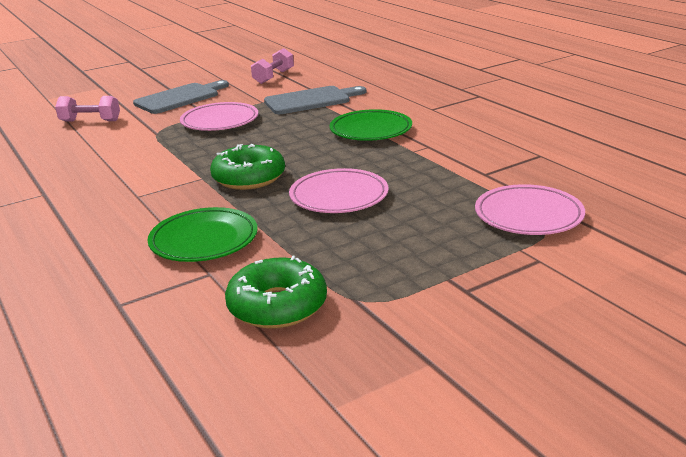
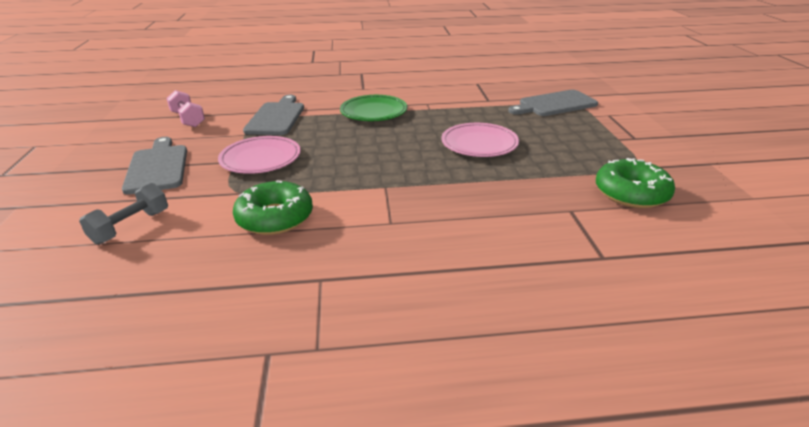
camera: 65 degrees left, 5 degrees up
pink dumbbell [55,96,120,122] -> grey dumbbell [79,183,168,244]
green plate [148,207,258,262] -> none
green donut [210,144,285,190] -> green donut moved to [233,181,313,235]
pink plate [475,184,585,235] -> grey cutting board [508,90,598,116]

